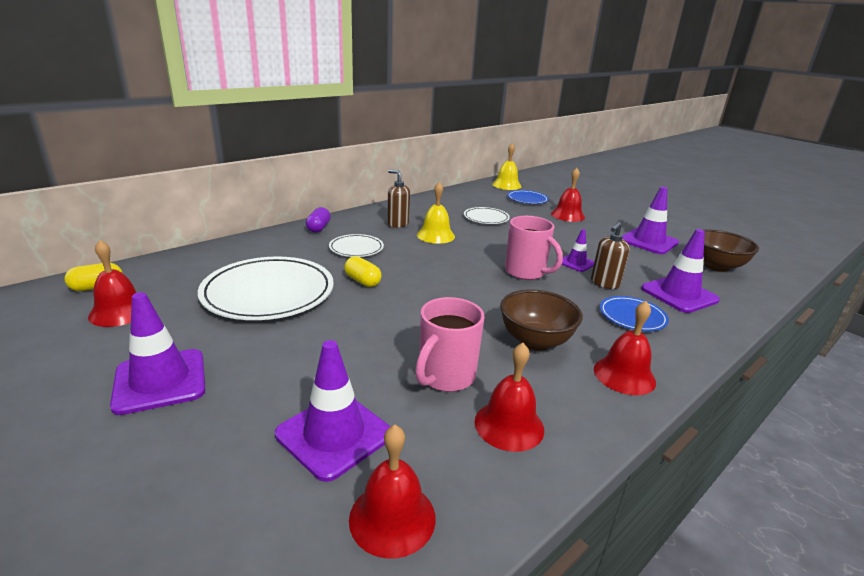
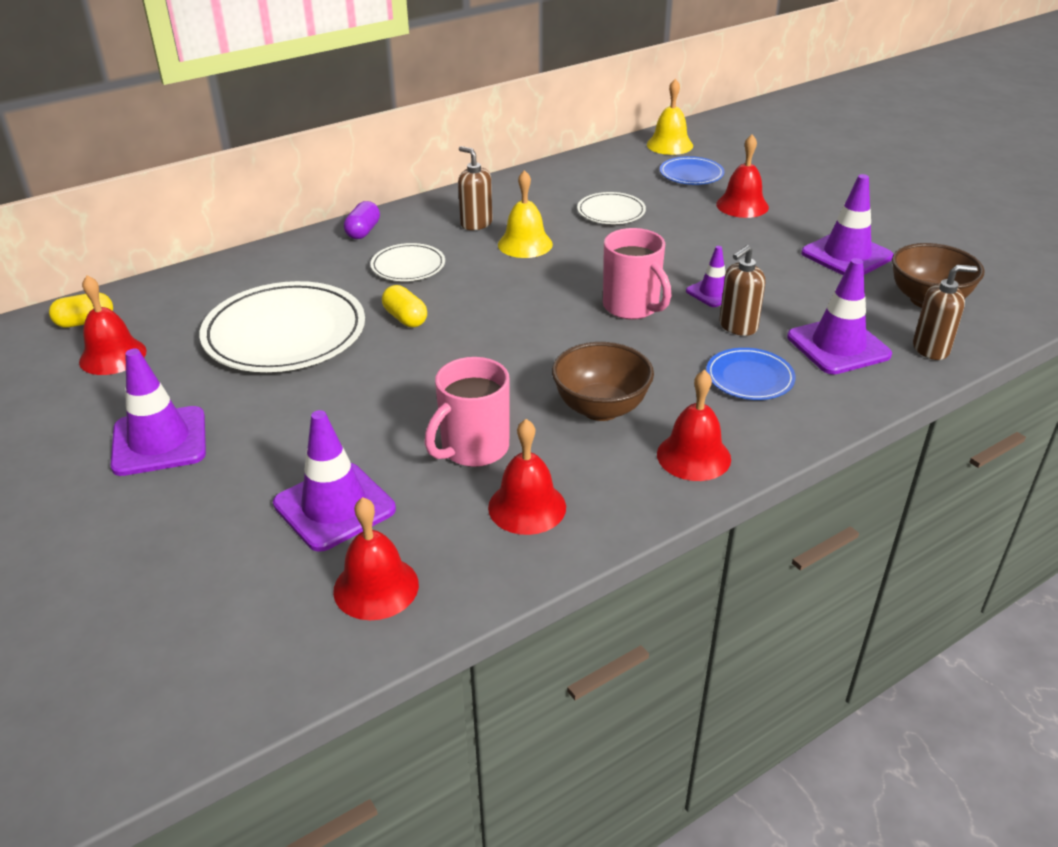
camera: 10 degrees right, 10 degrees up
none -> brown soap dispenser [913,265,978,360]

